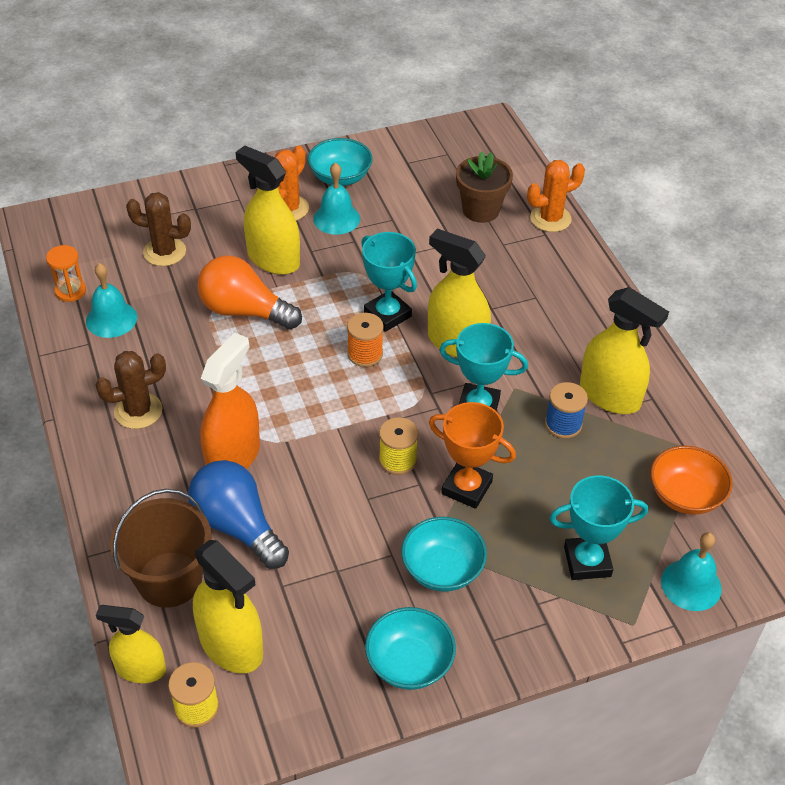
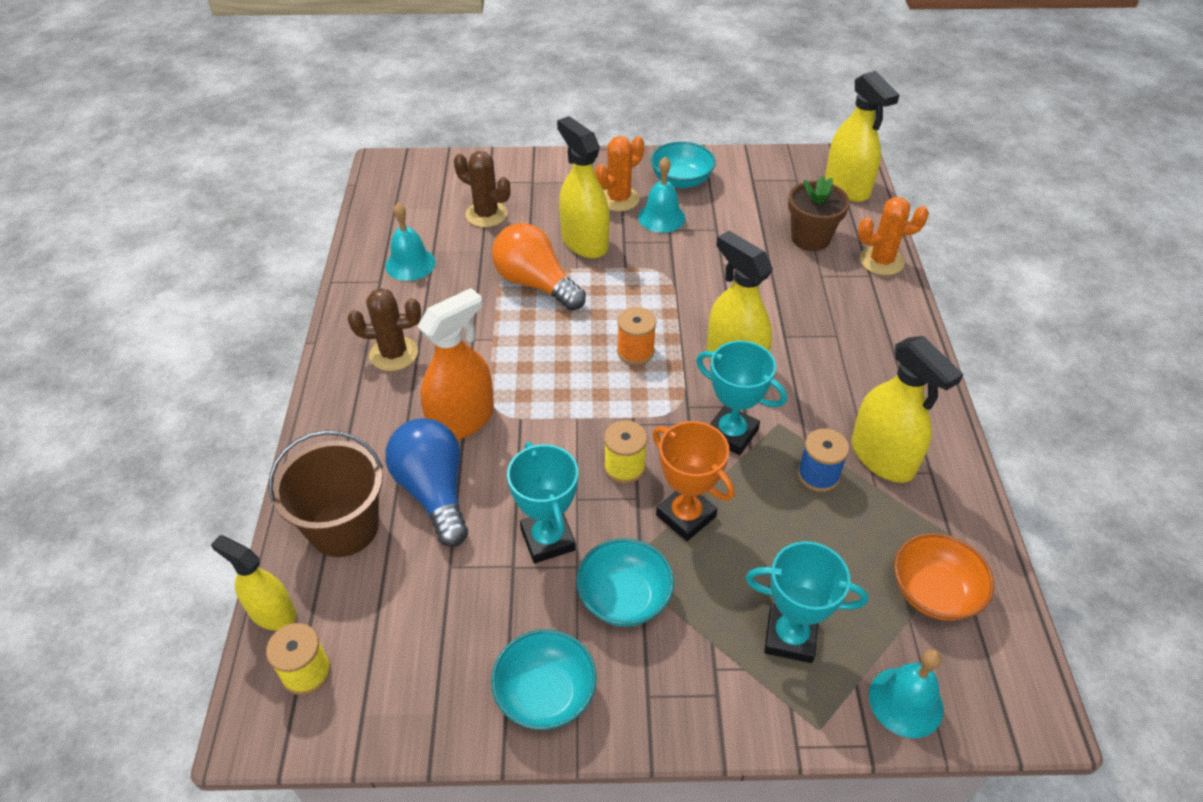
camera: 20 degrees right, 0 degrees up
orange hourglass [46,245,86,302] -> none
yellow spray bottle [193,540,263,673] -> yellow spray bottle moved to [825,71,899,202]
turquoise trophy [361,232,417,332] -> turquoise trophy moved to [507,442,578,563]

